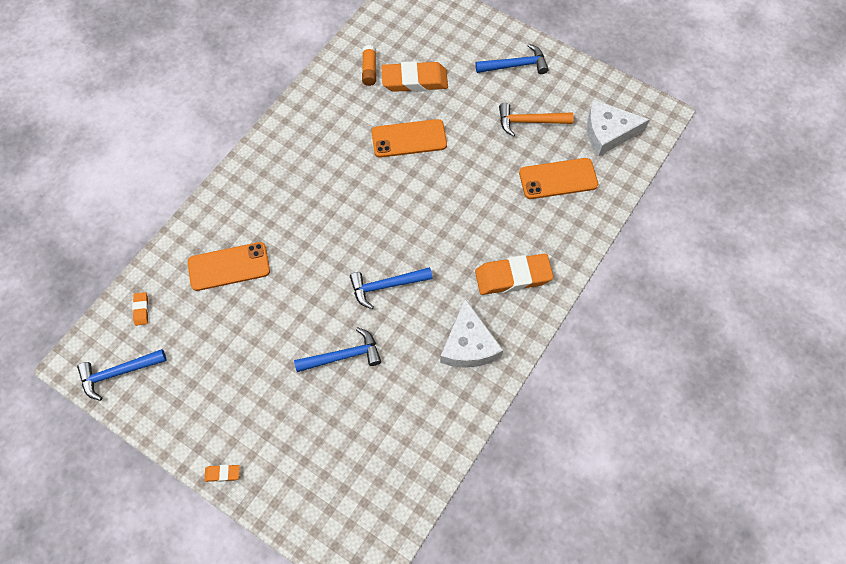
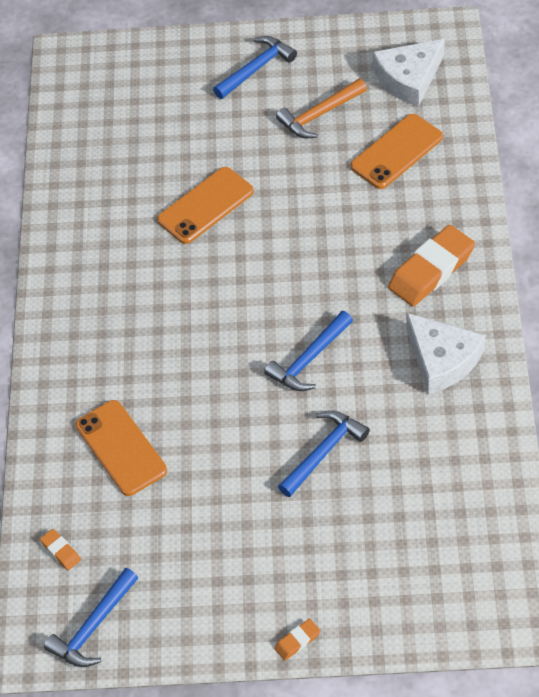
camera: 30 degrees left, 10 degrees down
orange phone [188,242,270,291] -> orange phone turned 75 degrees counterclockwise [75,400,167,496]
orange glue stick [362,45,376,86] -> none
orange eraser [381,61,448,92] -> none

